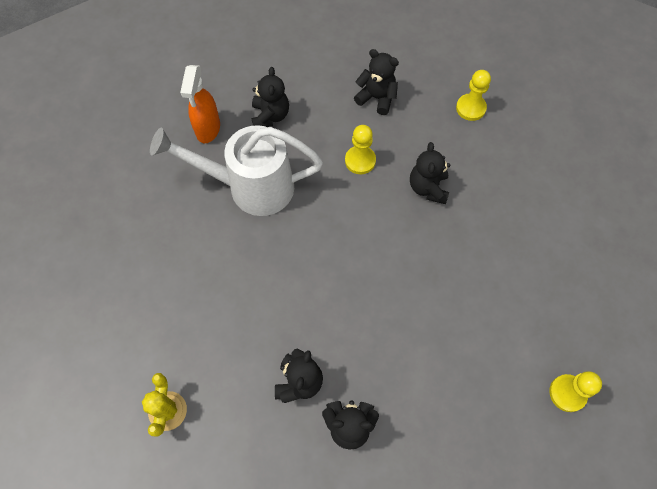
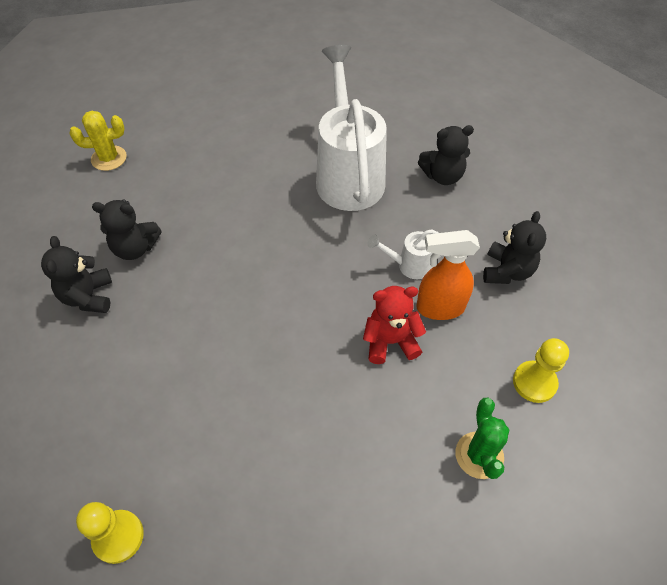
camera: 80 degrees right, 10 degrees down
orange spray bottle [180,65,220,143] -> orange spray bottle moved to [417,230,480,320]
yellow pawn [345,125,376,174] -> white watering can [368,229,443,279]
black teddy bear [410,142,450,204] -> red teddy bear [363,286,426,364]
none -> green cactus [455,398,509,479]

